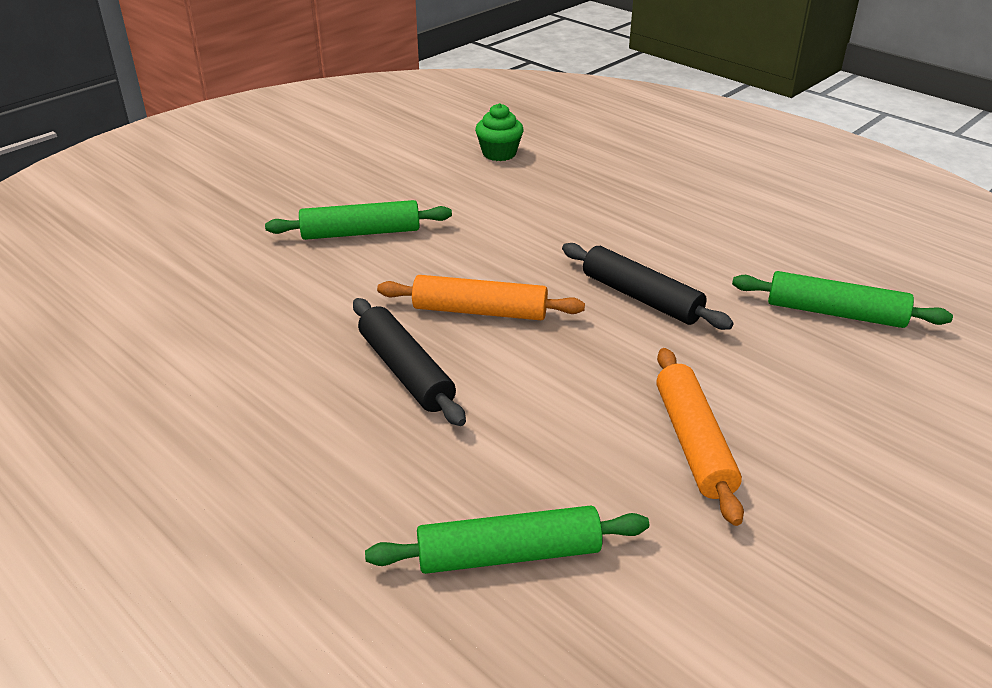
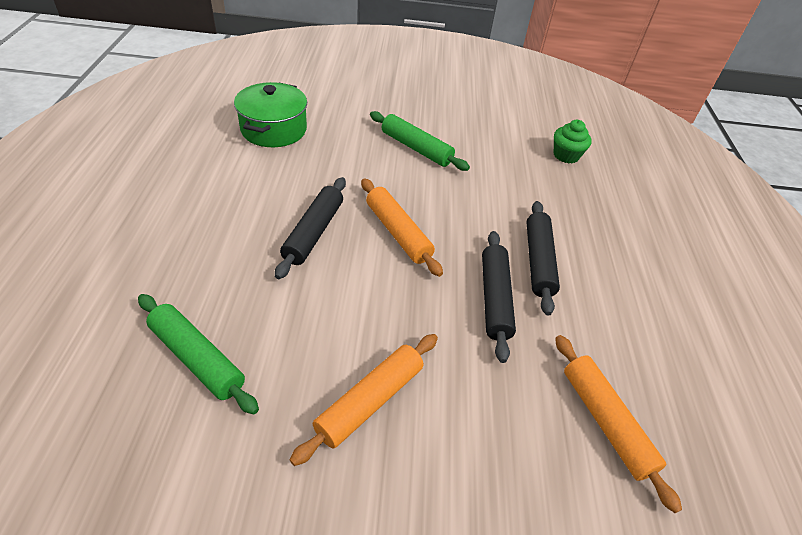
camera: 45 degrees right, 10 degrees up
green rolling pin [732,271,953,328] -> orange rolling pin [555,335,682,513]
none -> green pot [234,82,307,147]
none -> black rolling pin [526,201,560,316]

